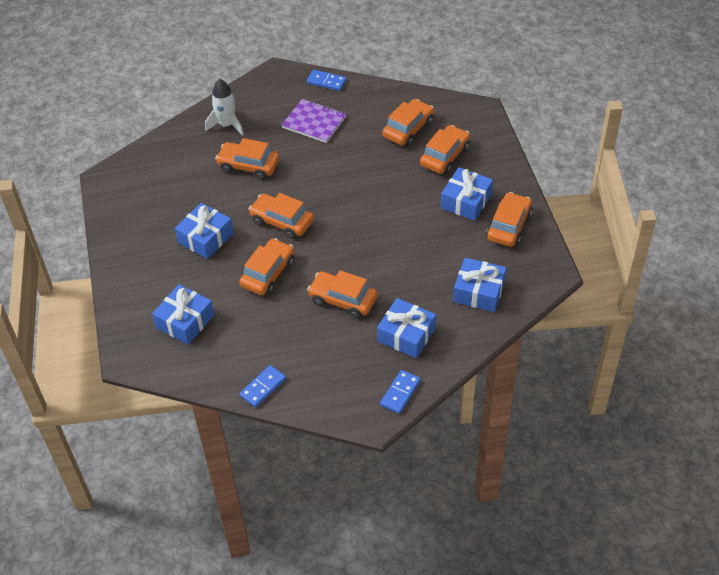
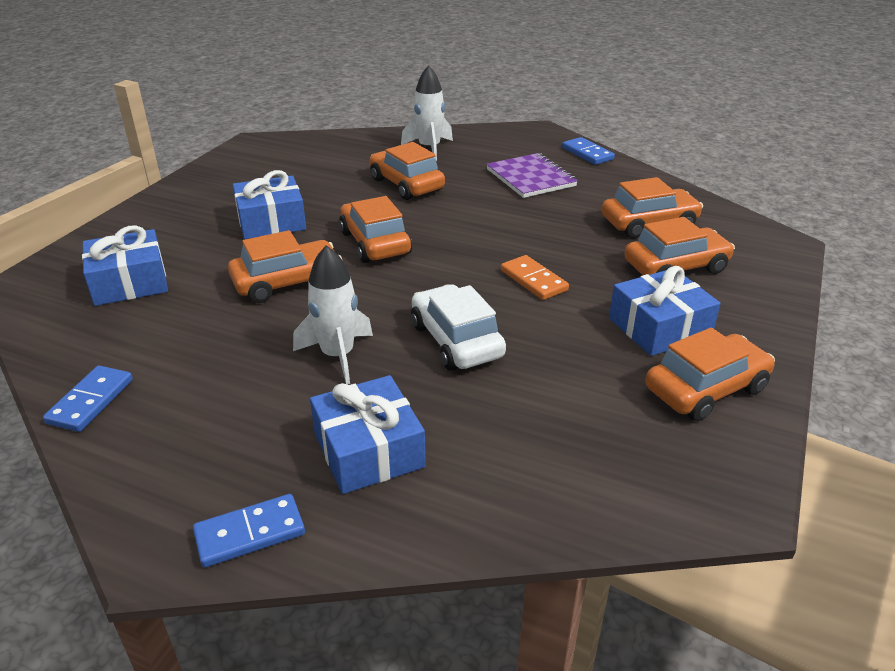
camera: 35 degrees right, 15 degrees down
blue domino [239,365,286,407] -> blue domino turned 60 degrees counterclockwise [43,366,133,432]
orange car [307,270,378,319] -> white rocket [293,245,373,385]
blue gift [453,258,506,312] -> none
none -> white car [411,284,506,371]
none -> orange domino [501,255,569,300]

